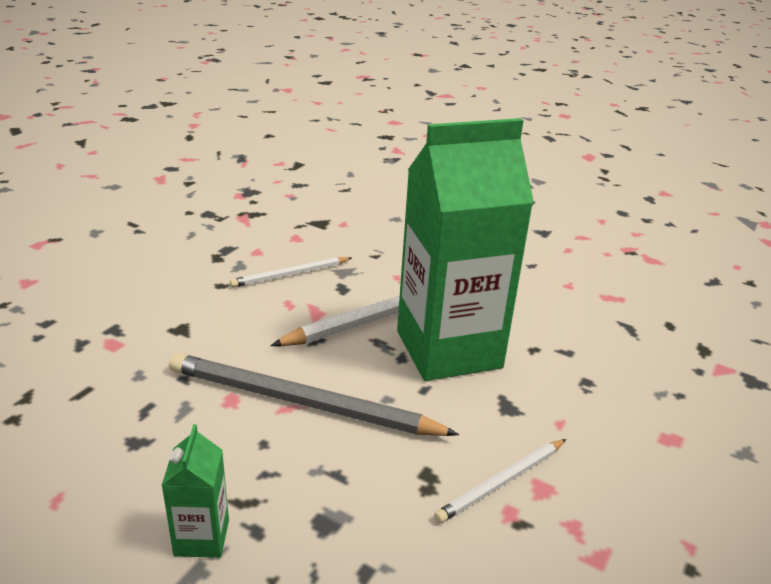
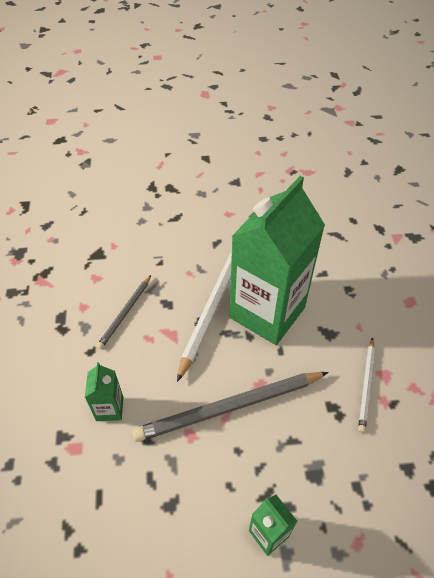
camera: 35 degrees left, 20 degrees up
white pencil [230,257,352,288] -> grey pencil [96,275,151,349]
none -> green carton [85,362,123,421]

